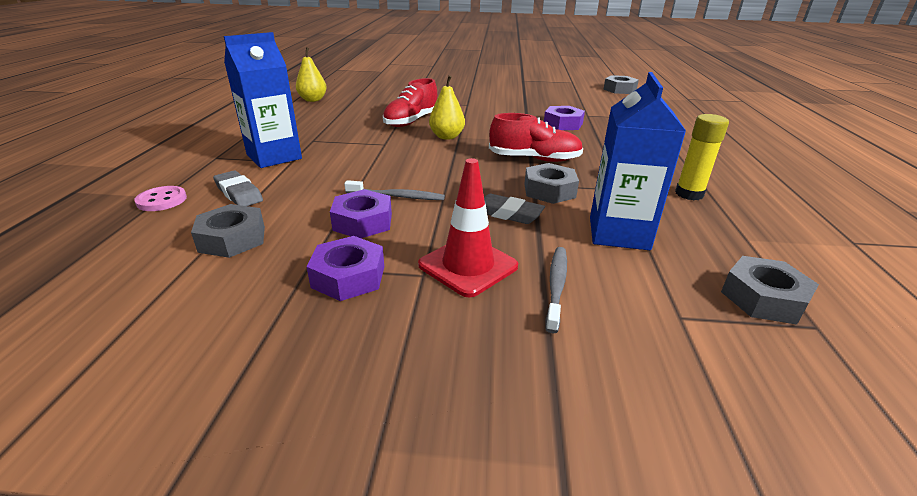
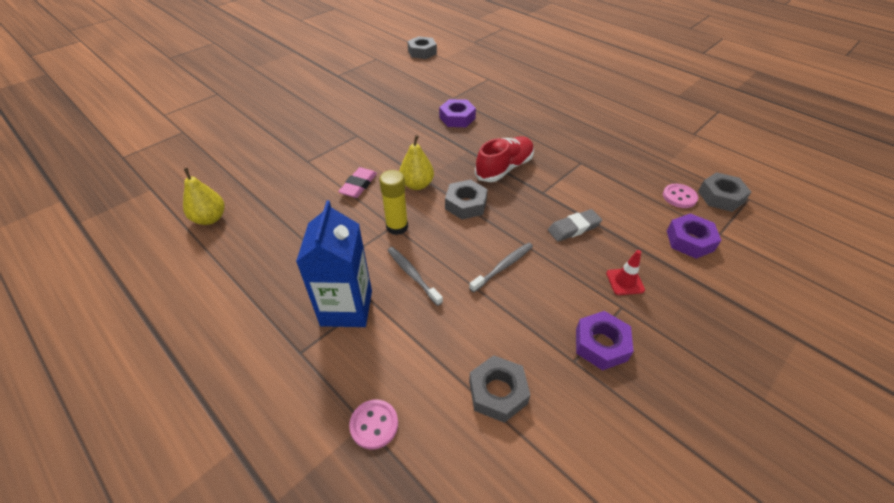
camera: 50 degrees left, 15 degrees up
grey eraser [213,171,263,206] -> none
purple nut [330,189,392,238] -> purple nut moved to [667,213,721,259]
red shoe [383,78,437,127] -> pink eraser [338,167,377,198]
red traffic cone [418,158,518,297] -> red traffic cone [606,250,645,295], size x0.57
grey nut [525,163,579,204] -> grey nut moved to [445,180,487,220]
grey toothbrush [545,247,567,333] -> grey toothbrush moved to [388,247,443,306]
blue carton [590,72,686,250] -> none
yellow glue stick [675,114,729,200] -> yellow glue stick moved to [379,170,408,235]
none -> pink button [663,184,698,208]

